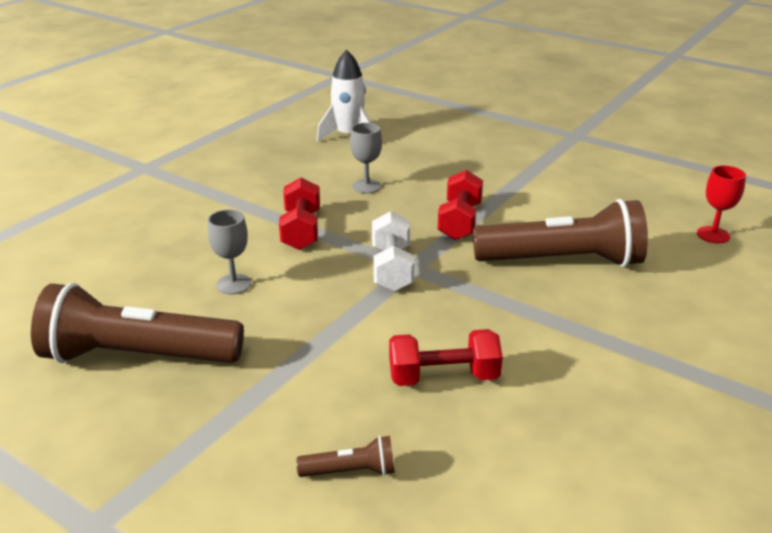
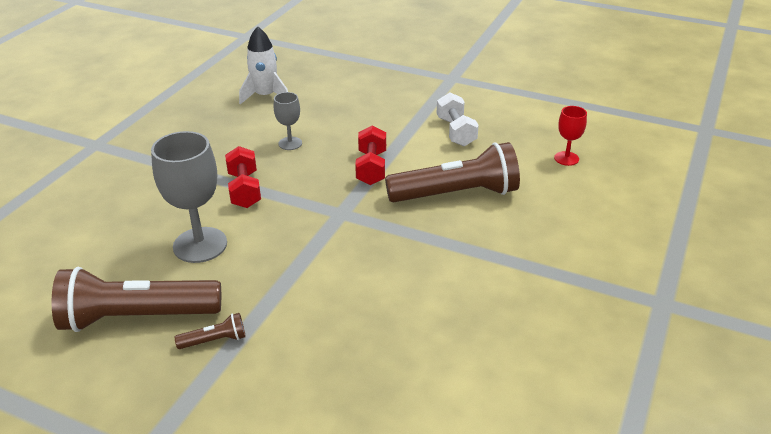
camera: 10 degrees left, 5 degrees up
grey goblet [208,210,251,294] -> grey goblet [151,131,227,263], size x1.89
brown flashlight [296,436,395,477] -> brown flashlight moved to [175,313,246,349]
white dumbbell [372,211,414,292] -> white dumbbell moved to [437,92,479,146]
red dumbbell [389,329,503,386] -> none

